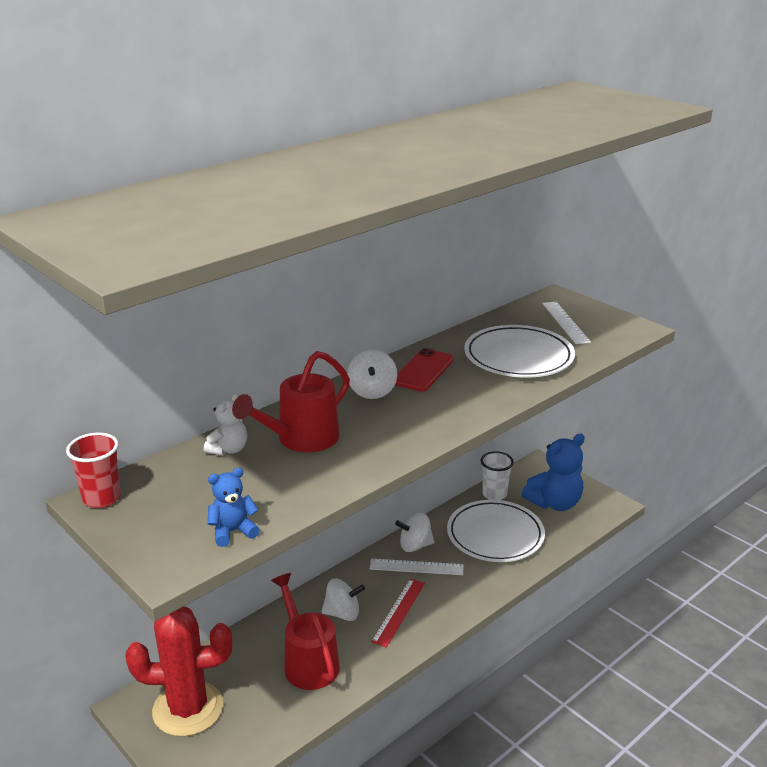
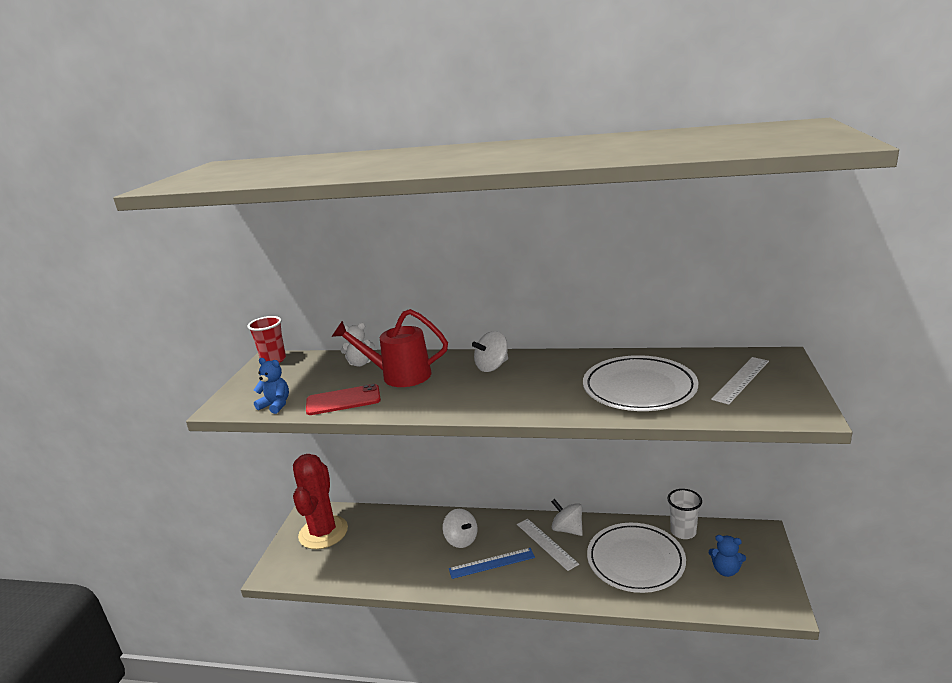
camera: 55 degrees right, 5 degrees down
red cactus [125,606,232,737] -> red cactus turned 45 degrees clockwise [293,454,348,549]
red watering can [271,573,340,690] -> none
red ruler [371,579,425,648] -> blue ruler [449,548,535,579]
red phone [395,348,454,392] -> red phone moved to [306,384,381,415]
blue teddy bear [522,434,585,511] -> blue teddy bear [709,535,746,577], size x0.54

